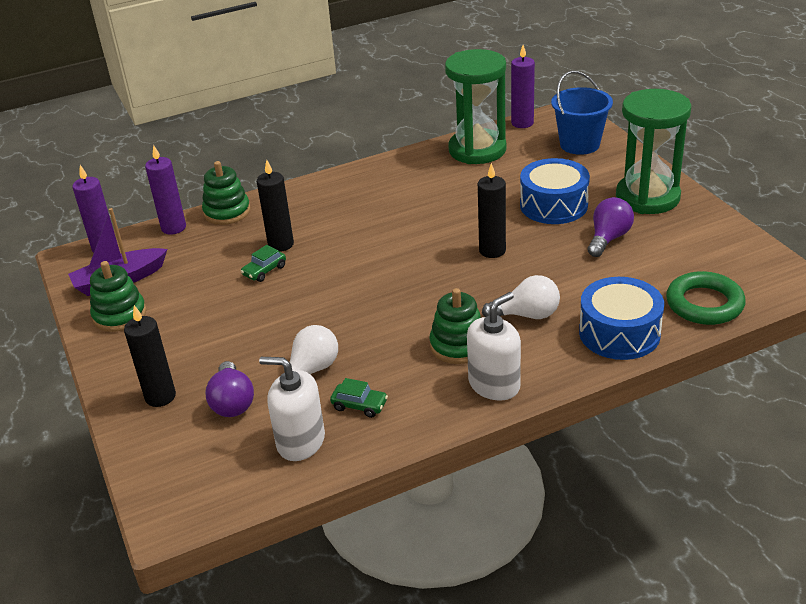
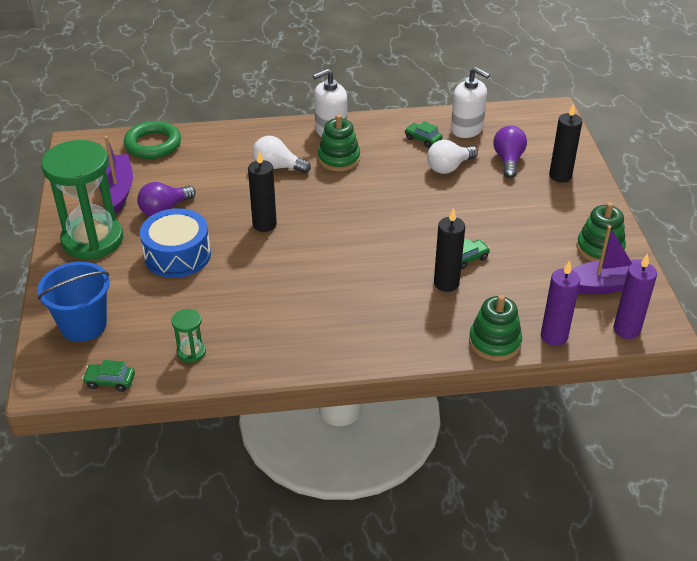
camera: 165 degrees left, 5 degrees up
green hourglass [445,49,507,164] -> green hourglass [171,309,206,363], size x0.42
purple candle [511,45,535,128] -> green car [82,360,135,392]
blue drum [579,277,664,360] -> none
none -> purple boat [99,136,133,213]

